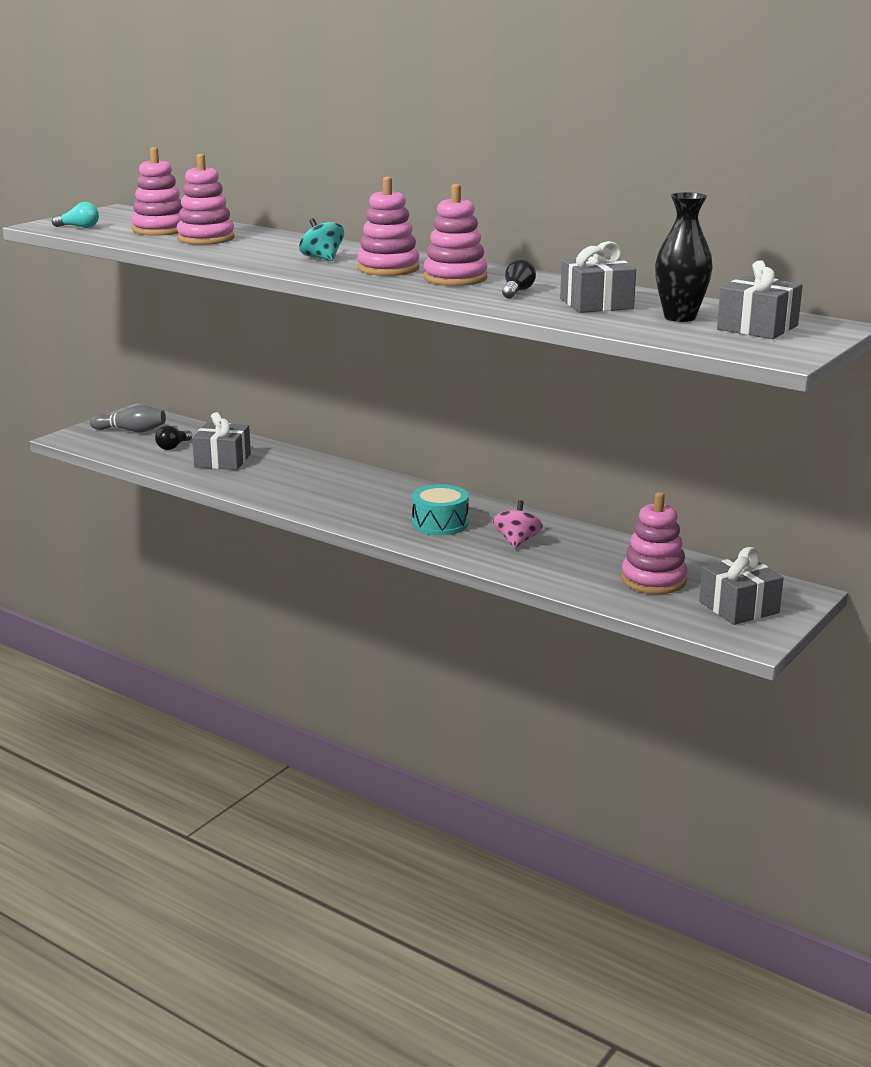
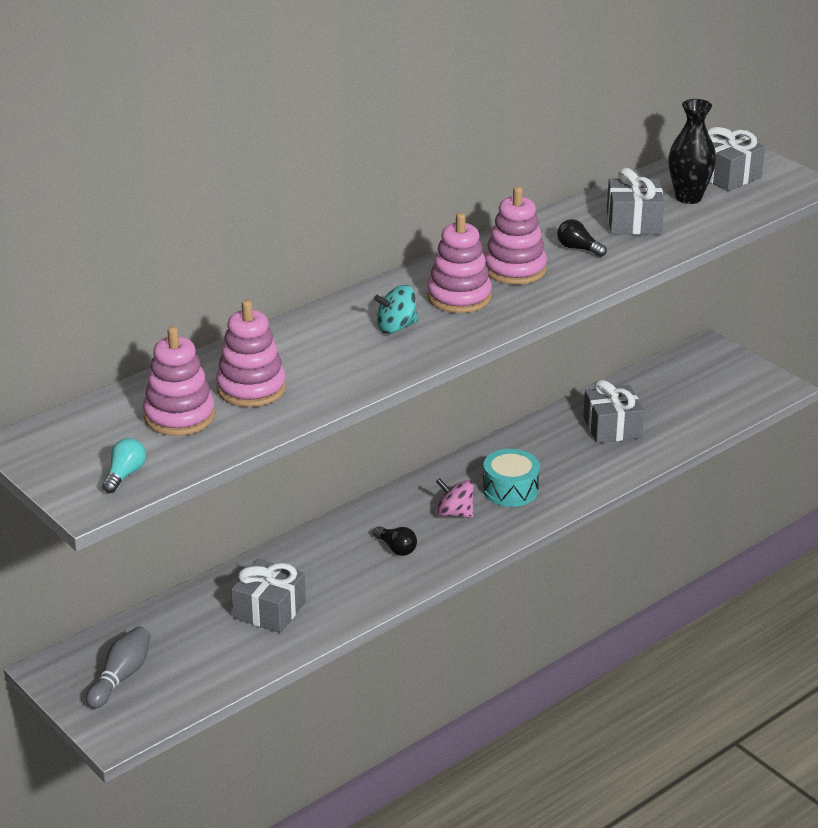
camera: 75 degrees left, 10 degrees up
black light bulb [155,426,192,450] -> black light bulb moved to [373,526,417,556]
pink spinning top [493,500,543,549] -> pink spinning top moved to [436,478,474,518]
pink stacking toy [621,492,688,594] -> none
grey gift [699,547,784,625] -> grey gift moved to [583,380,644,443]

